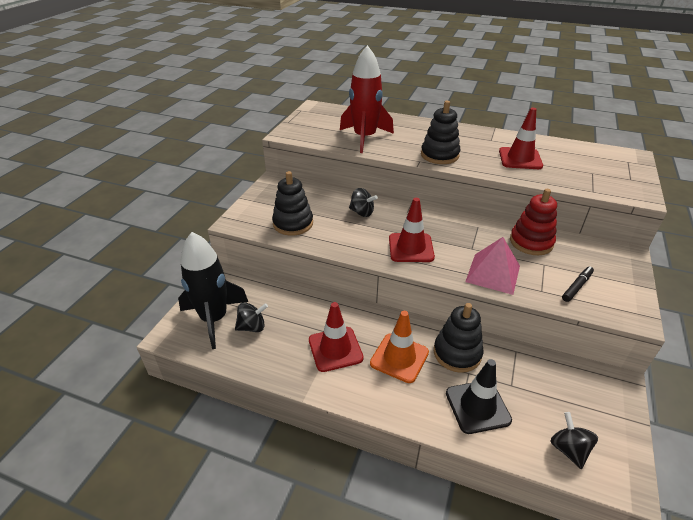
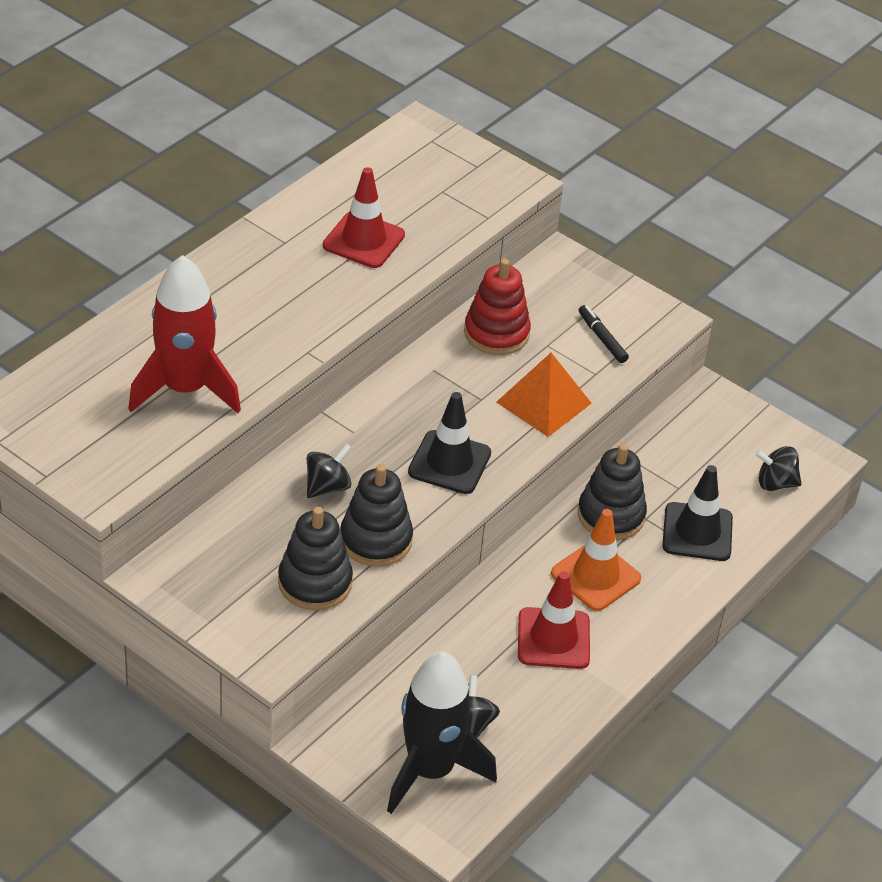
camera: 75 degrees left, 5 degrees up
red traffic cone [389,198,435,262] -> black traffic cone [408,392,491,494]
black stacking toy [421,101,460,164] -> black stacking toy moved to [340,464,413,567]
pink pyramid [465,237,520,295] -> orange pyramid [496,353,592,437]

